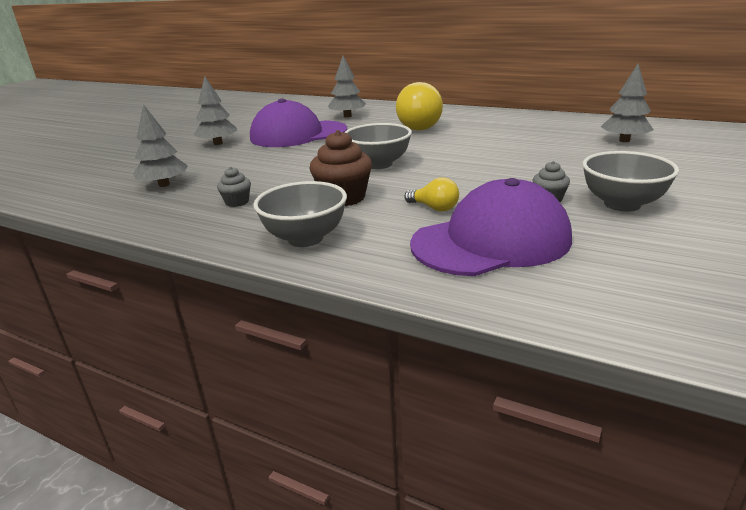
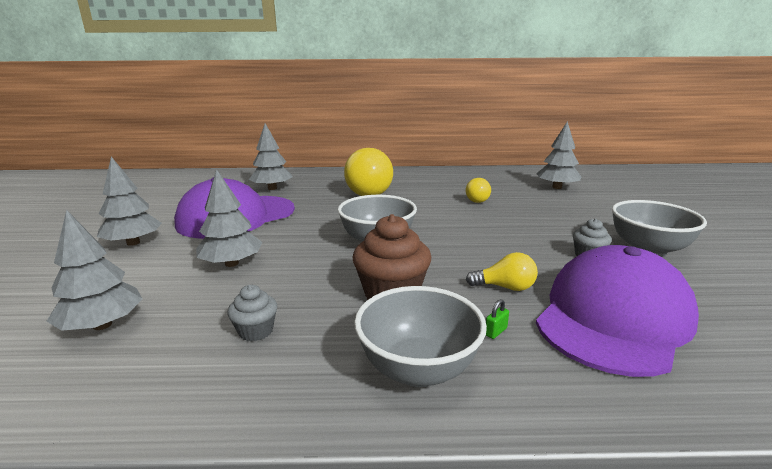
camera: 30 degrees left, 5 degrees down
none -> grey tree [196,169,263,267]
none -> yellow light bulb [466,178,491,203]
none -> green padlock [485,299,509,339]

